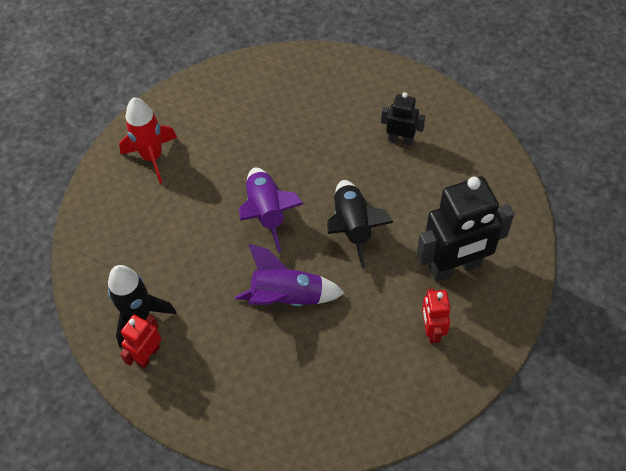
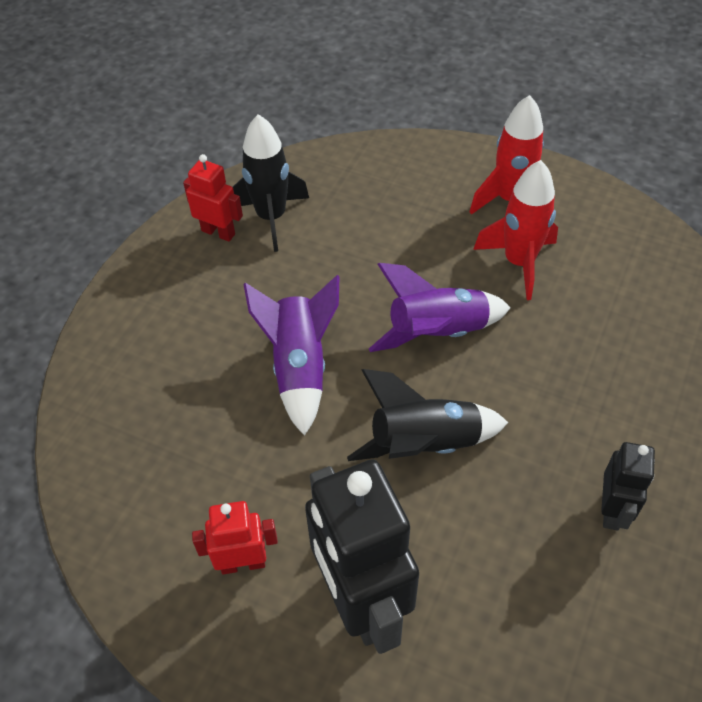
camera: 85 degrees right, 5 degrees down
none -> red rocket [473,160,558,300]

